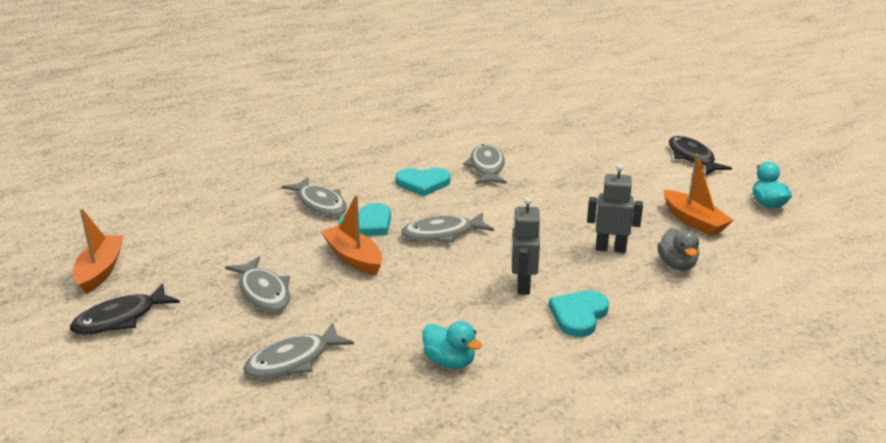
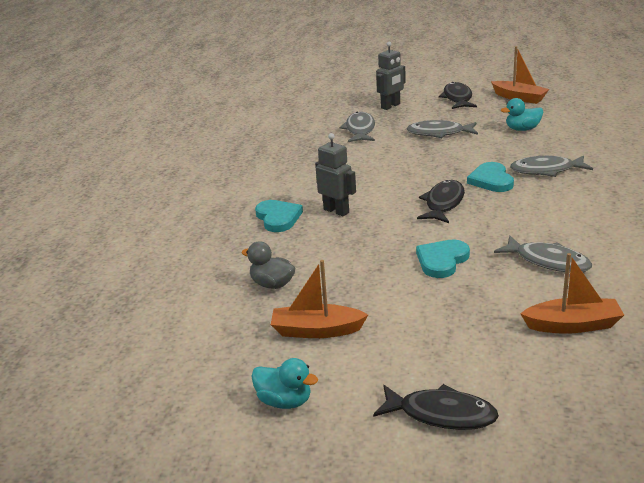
camera: 130 degrees right, 0 degrees up
orange boat [321,195,382,275] -> orange boat moved to [520,253,624,334]
turquoise heart [396,168,451,196] -> turquoise heart moved to [416,240,470,278]
grey fish [401,212,494,243] -> black fish [417,180,465,223]
turquoise duck [422,321,482,369] -> turquoise duck moved to [501,98,543,131]
grey robot [587,164,643,253] -> grey robot moved to [376,42,406,110]

